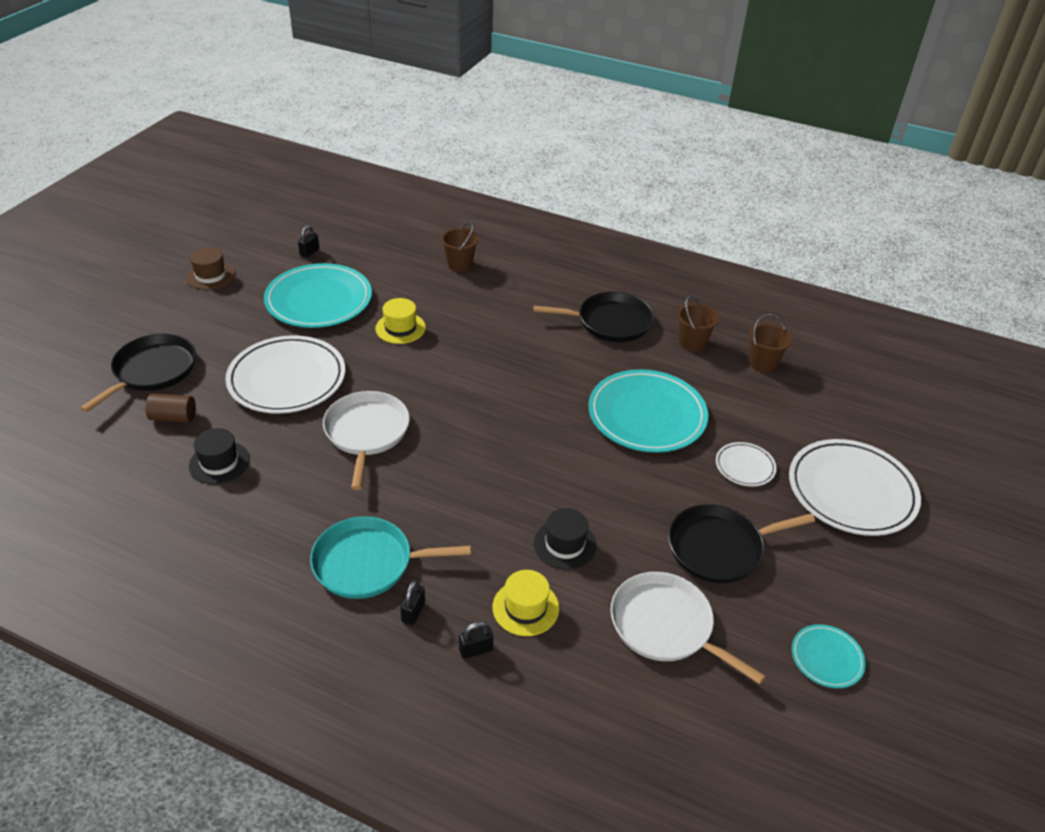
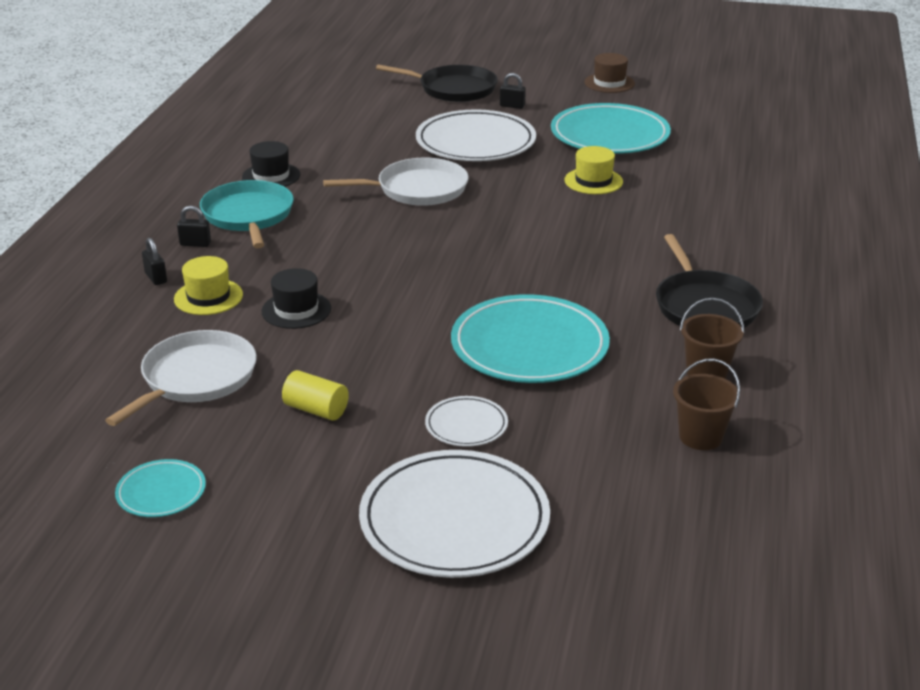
camera: 80 degrees right, 10 degrees down
brown cylinder [146,394,196,422] -> none
black hat [189,428,250,484] -> black hat moved to [242,141,300,187]
black padlock [298,225,320,258] -> black padlock moved to [500,73,526,109]
brown bucket [441,222,479,272] -> none
black pan [668,504,815,583] -> yellow cylinder [282,370,349,421]

